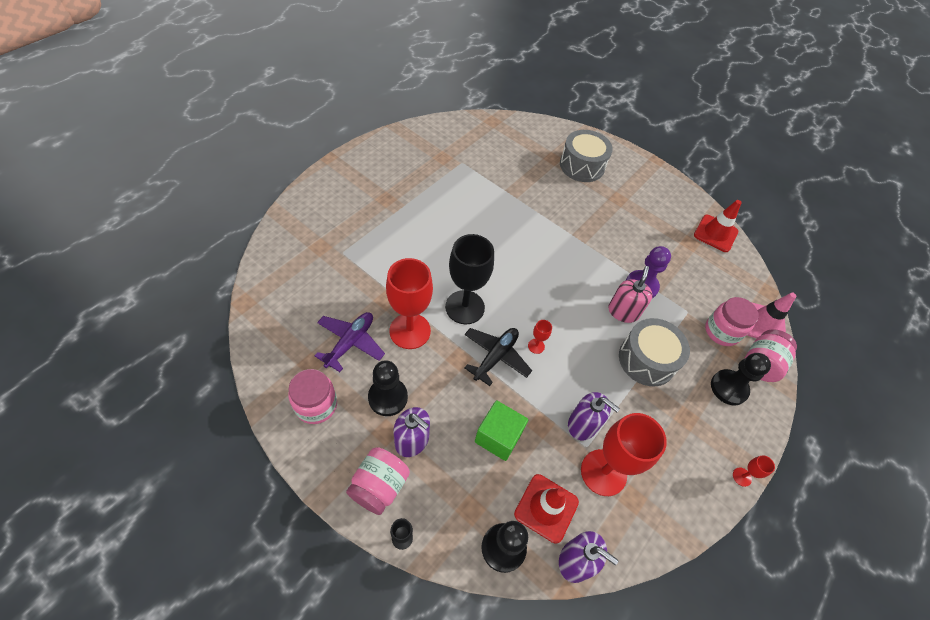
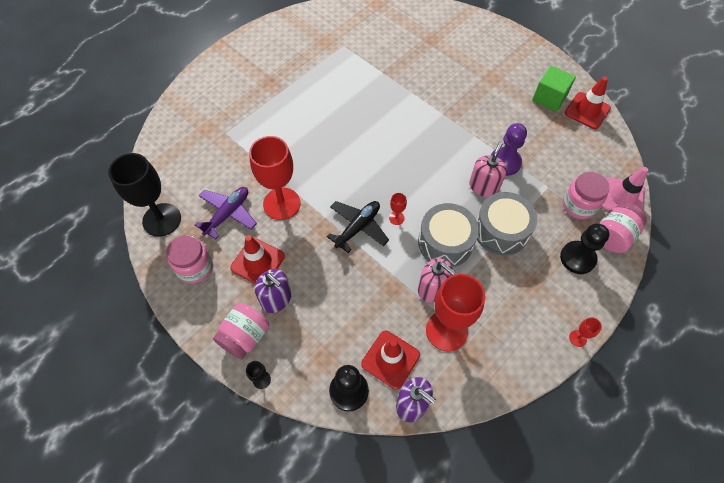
camera: 10 degrees right, 5 degrees up
black pawn [368,360,408,416] -> red traffic cone [230,235,285,284]
black goblet [445,234,494,324] -> black goblet moved to [108,153,181,237]
green cube [475,401,528,461] -> green cube moved to [532,66,576,112]
grey drum [560,130,613,182] -> grey drum moved to [418,203,479,267]
purple soap dispenser [568,392,620,440] -> pink soap dispenser [418,258,455,302]

